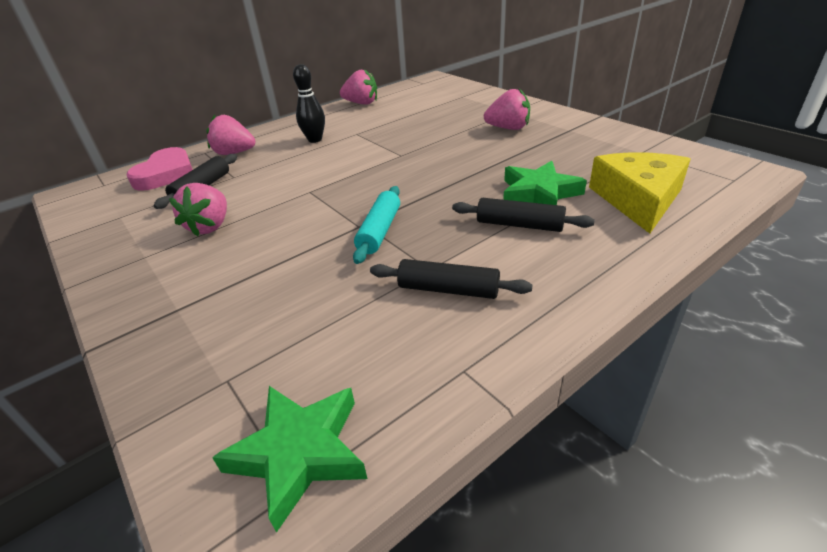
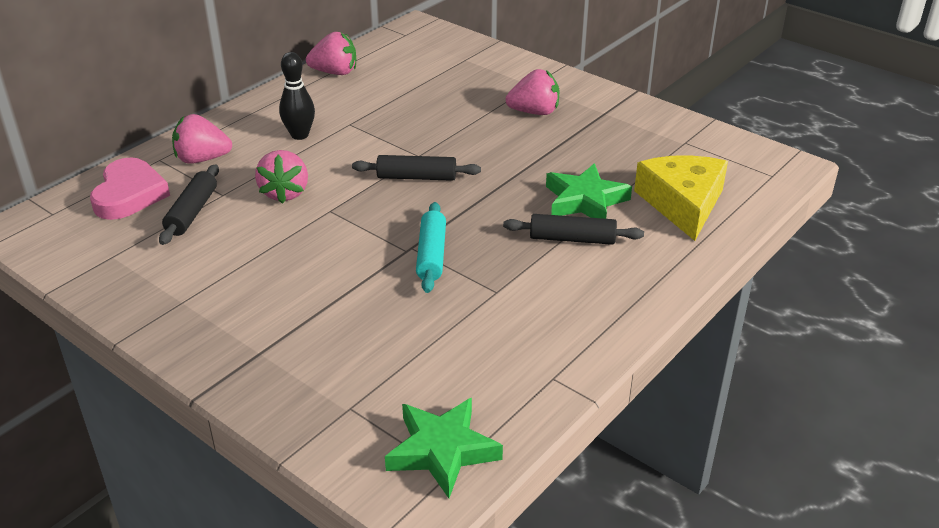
camera: 15 degrees left, 0 degrees up
pink strawberry [169,183,227,236] -> pink strawberry moved to [255,150,308,204]
black rolling pin [370,259,533,299] -> black rolling pin moved to [352,155,481,181]

